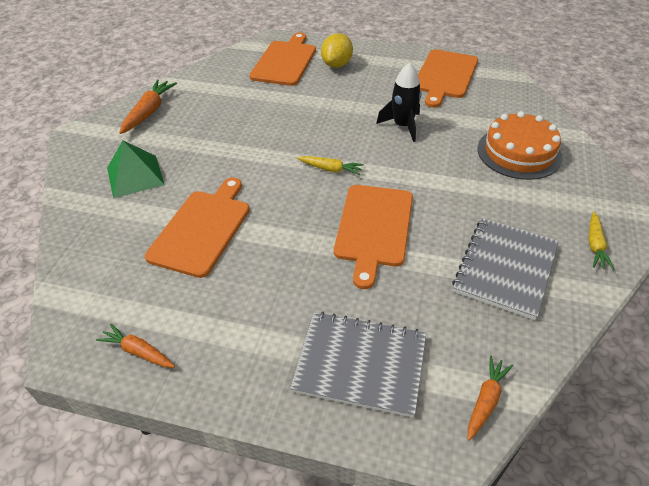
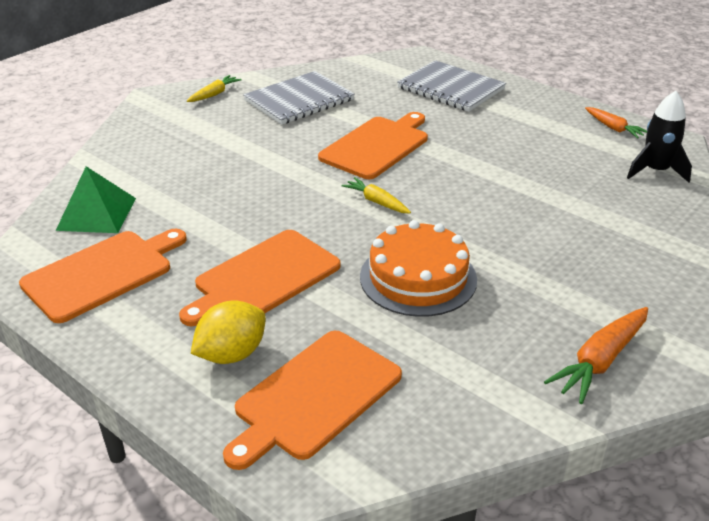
camera: 155 degrees left, 10 degrees down
green pyramid [107,141,165,198] -> green pyramid moved to [56,166,136,233]
orange cutting board [145,178,250,278] -> orange cutting board moved to [179,230,341,326]
black rocket [376,63,422,142] -> black rocket moved to [627,91,692,183]
orange carrot [468,356,513,441] -> none
orange cake [477,111,562,180] -> orange cake moved to [360,220,477,317]

